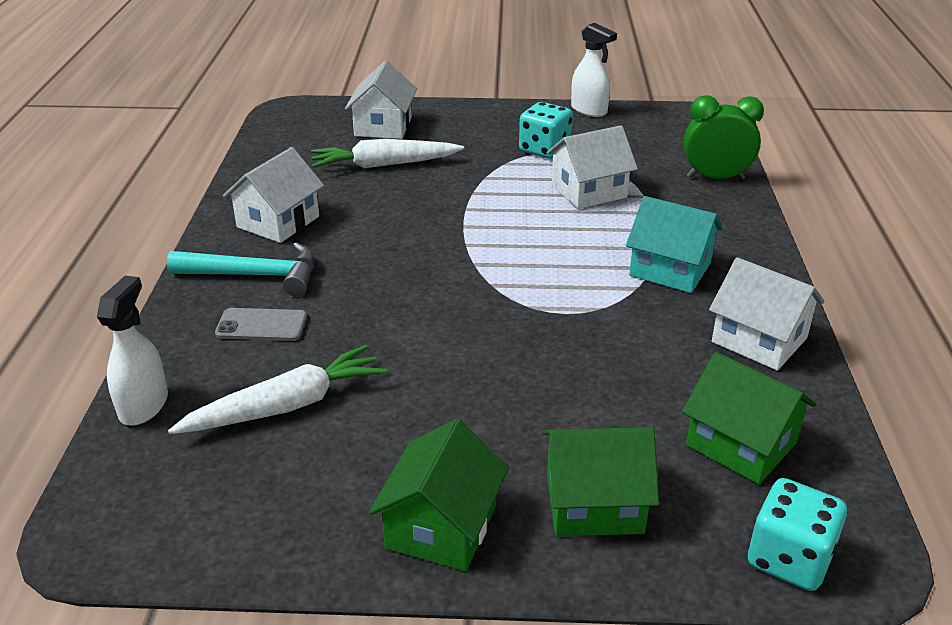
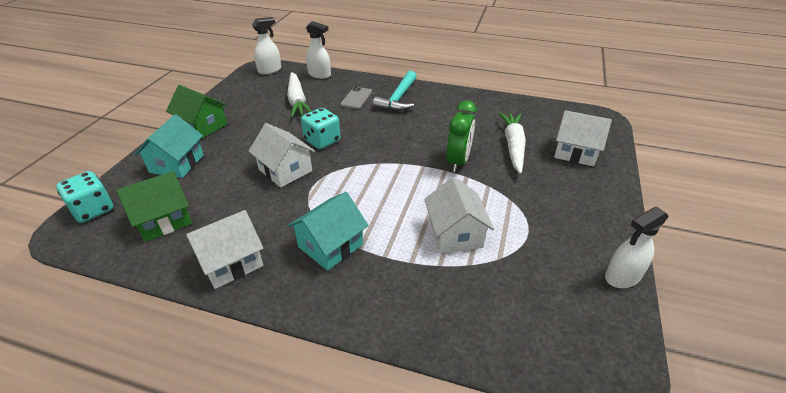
camera: 105 degrees right, 5 degrees up
white house [223,147,324,243] -> white house moved to [248,123,315,188]
turquoise dice [519,102,573,159] -> turquoise dice moved to [301,108,340,149]
green house [542,427,659,536] -> turquoise house [134,114,204,178]
green clock [684,95,764,180] -> green clock moved to [446,100,477,172]
none -> white spray bottle [252,17,281,75]

